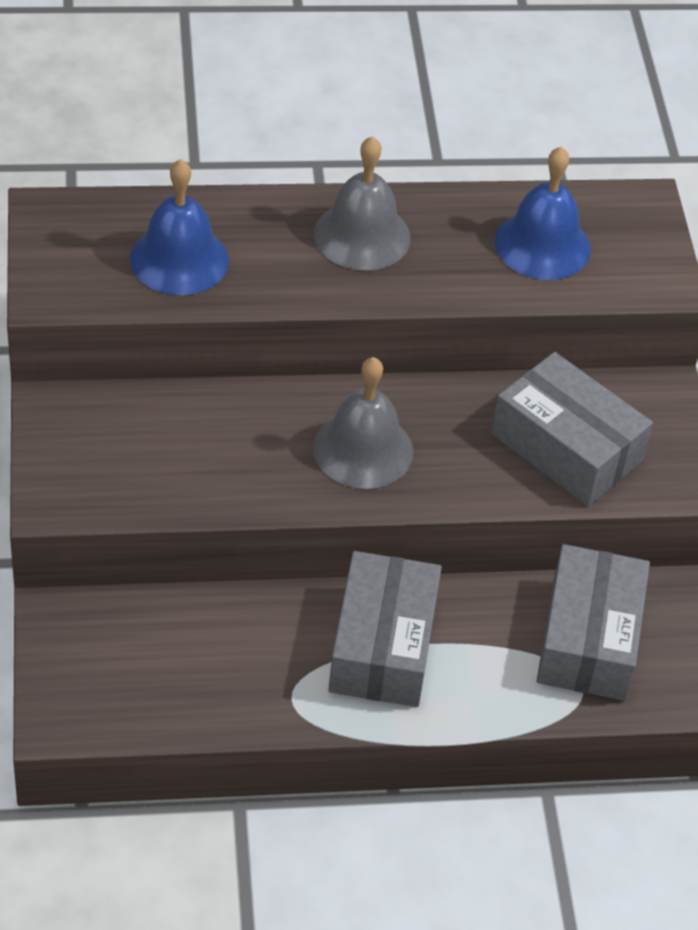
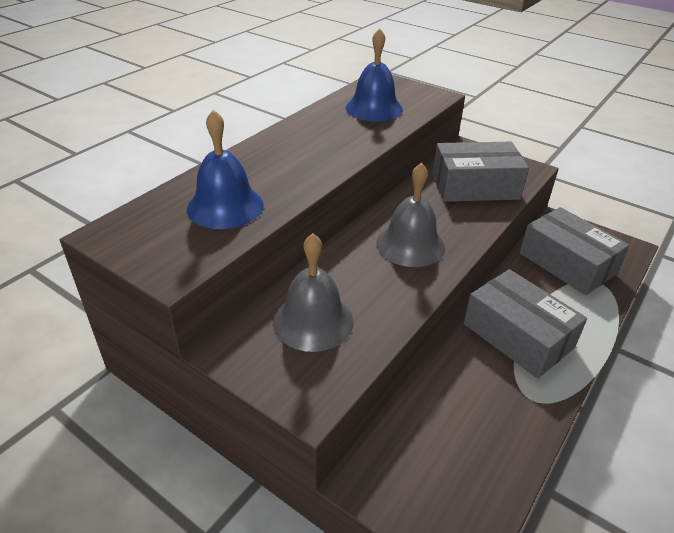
camera: 45 degrees left, 10 degrees down
grey bell [314,136,411,271] -> grey bell moved to [273,233,354,352]

